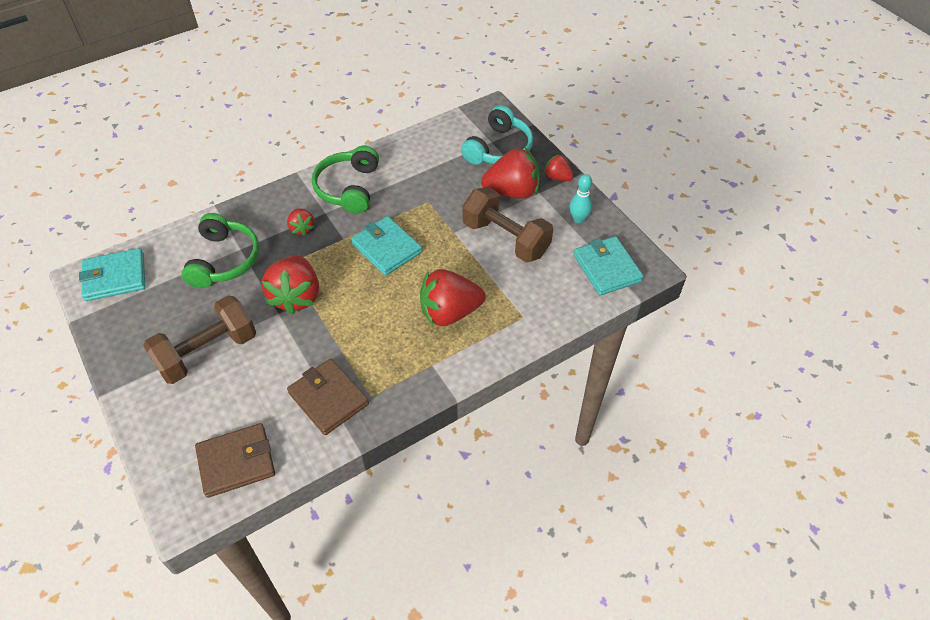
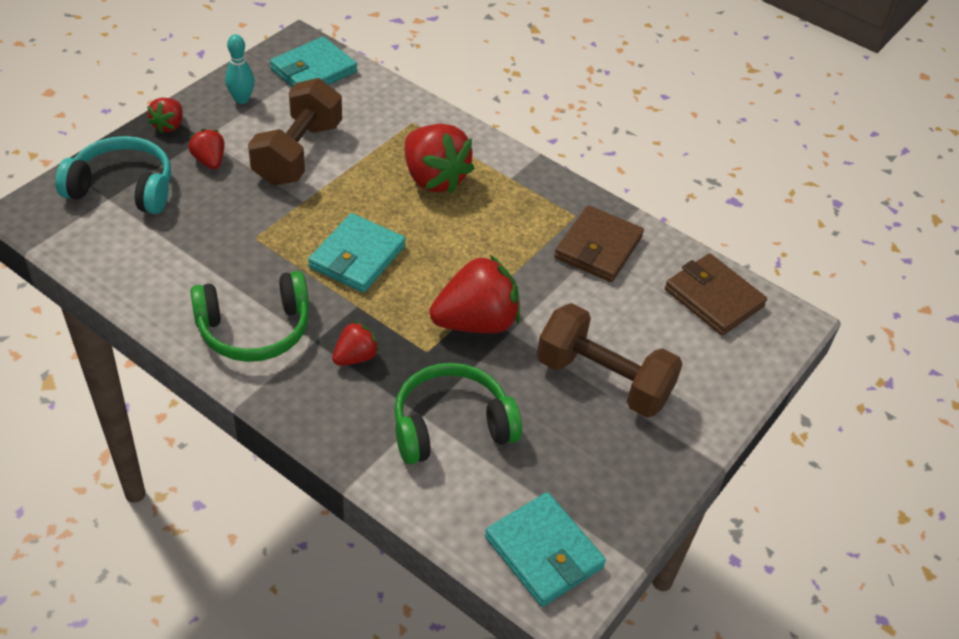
camera: 115 degrees left, 5 degrees down
red strawberry [481,148,540,199] -> red strawberry [189,129,225,169], size x0.52

